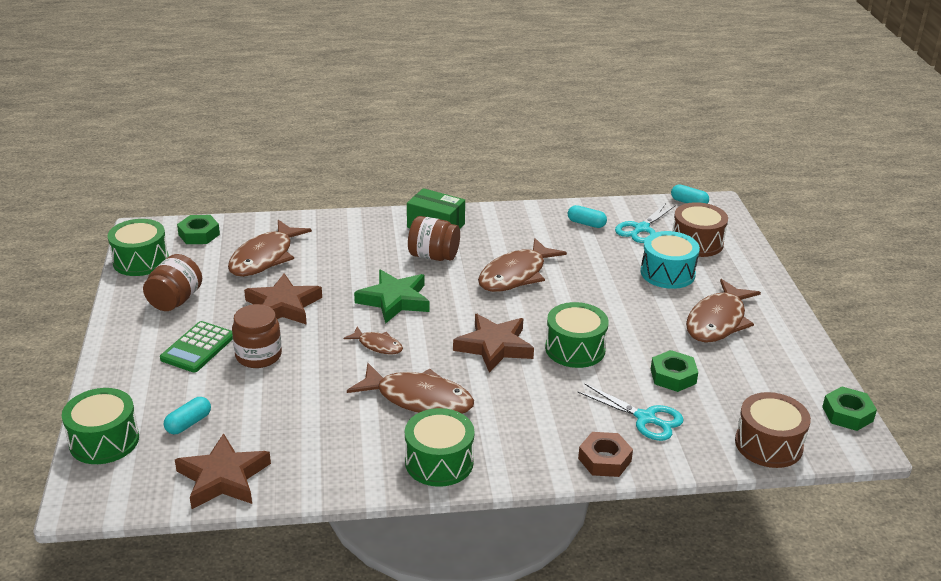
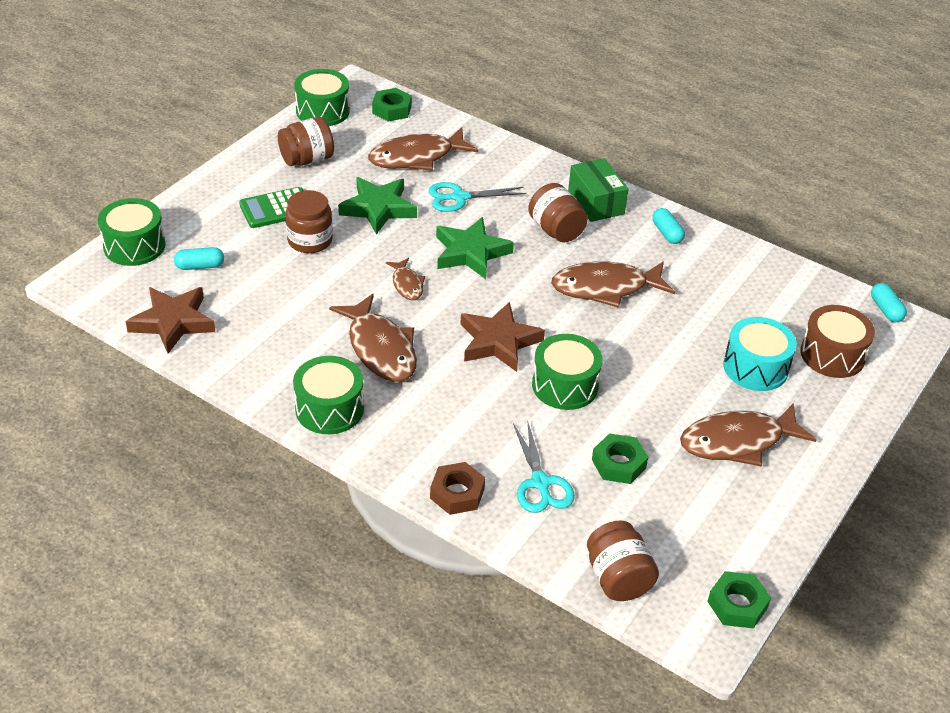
camera: 40 degrees right, 10 degrees up
brown star [244,273,322,325] -> green star [338,177,417,234]
turquoise capsule [568,205,607,228] -> turquoise capsule moved to [653,208,685,244]
turquoise scissors [615,203,676,243] -> turquoise scissors moved to [428,182,526,212]
brown drum [735,392,811,468] -> brown jar [587,521,659,601]

